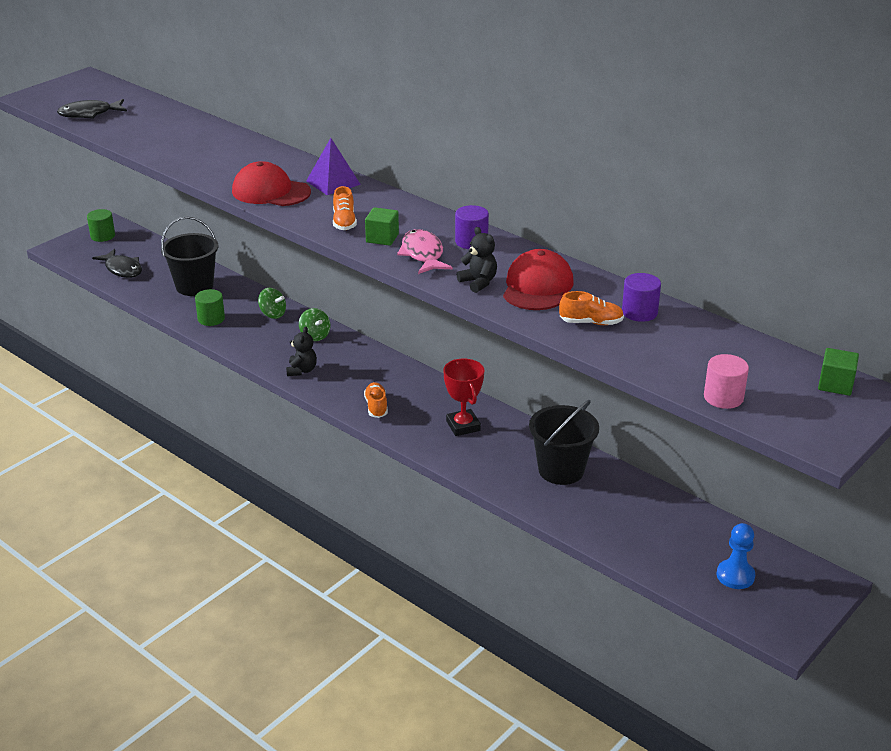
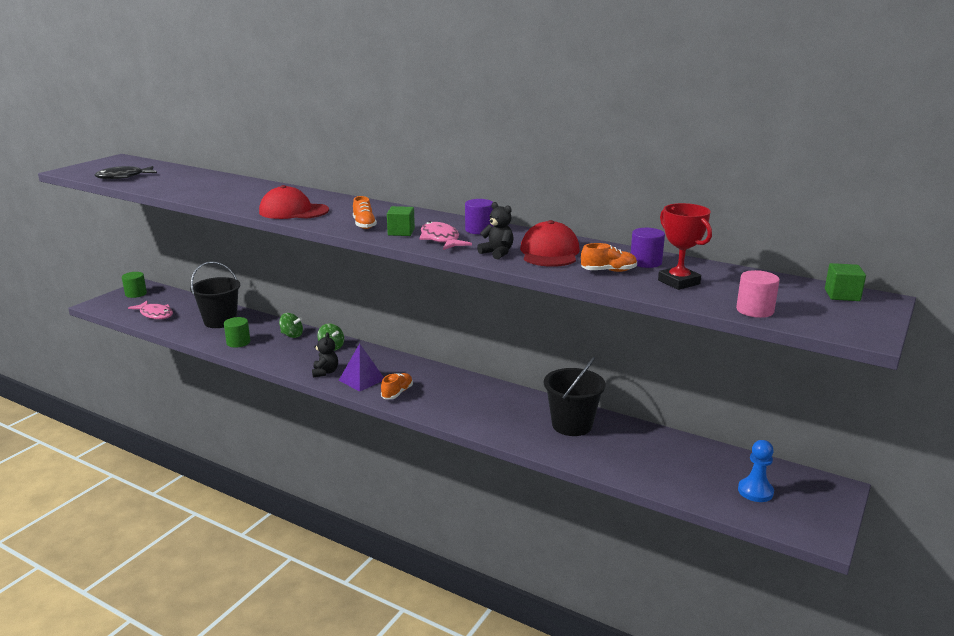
camera: 10 degrees left, 10 degrees down
black fish [92,249,142,278] -> pink fish [128,301,173,320]
purple pyramid [306,138,361,195] -> purple pyramid moved to [339,343,384,392]
orange shoe [364,382,388,418] -> orange shoe turned 45 degrees clockwise [381,373,413,399]
red trophy [443,359,484,436] -> red trophy moved to [658,203,712,290]

